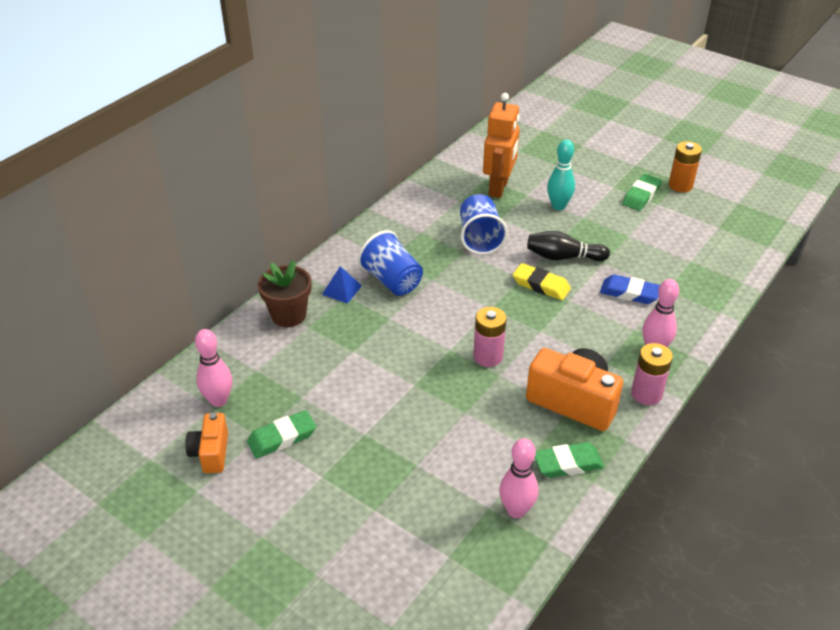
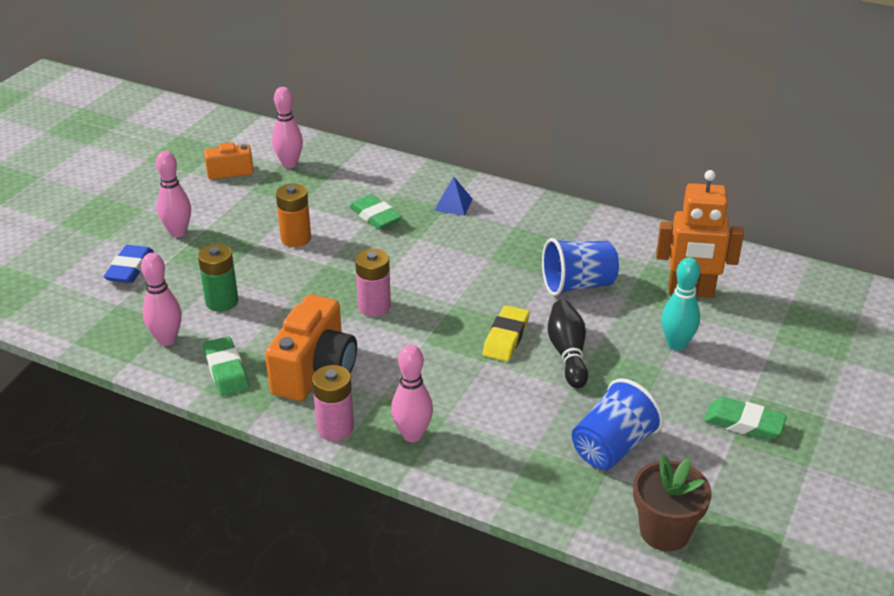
camera: 80 degrees right, 5 degrees down
green eraser [247,410,316,458] -> green eraser moved to [349,194,402,229]
brown flower pot [258,260,311,327] -> brown flower pot moved to [633,455,712,551]
blue cup [358,230,423,296] -> blue cup moved to [572,378,664,470]
blue eraser [600,274,660,304] -> blue eraser moved to [104,245,154,283]
orange battery [669,141,702,192] -> orange battery moved to [276,184,311,247]
none -> pink bowling pin [156,151,191,237]
none -> green battery [198,244,238,312]

